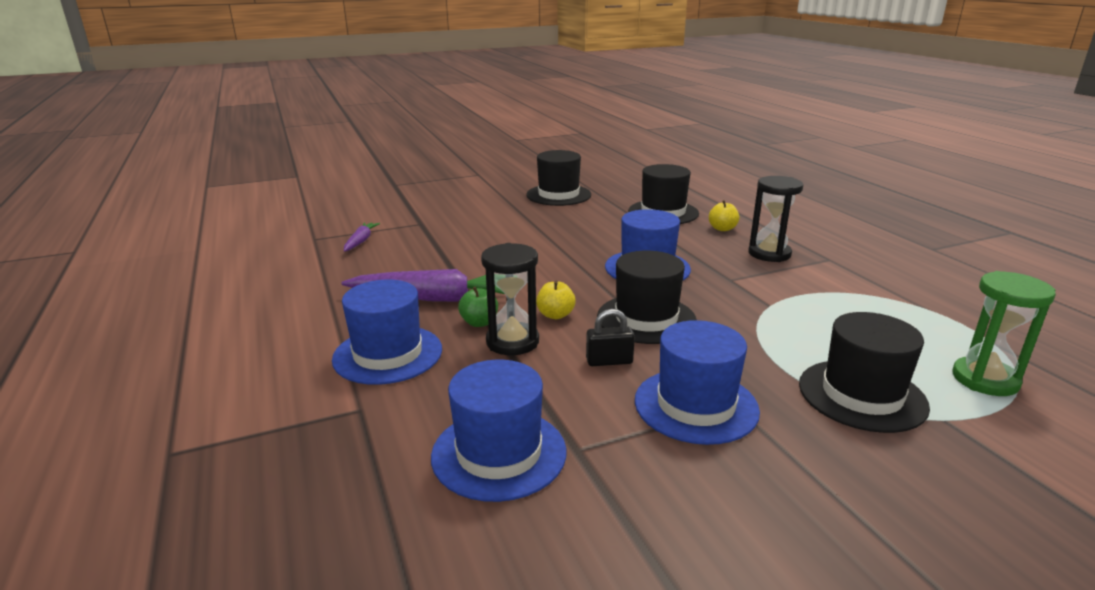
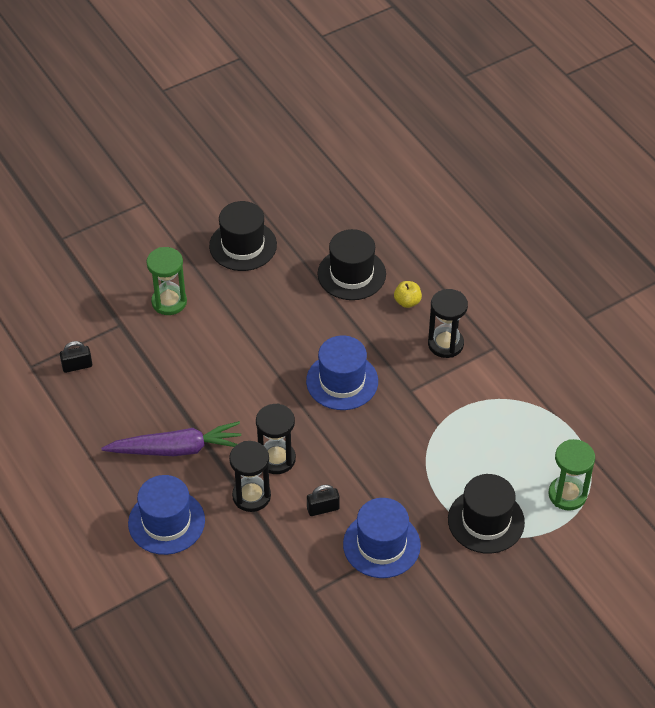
camera: 10 degrees left, 25 degrees up
purple carrot [344,222,380,252] -> black padlock [60,341,92,373]
blue hat [431,360,566,502] -> none
green apple [458,287,498,327] -> none
yellow apple [536,281,576,319] -> black hourglass [256,403,296,474]
black hat [597,251,697,344] -> none
none -> green hourglass [146,247,187,315]

